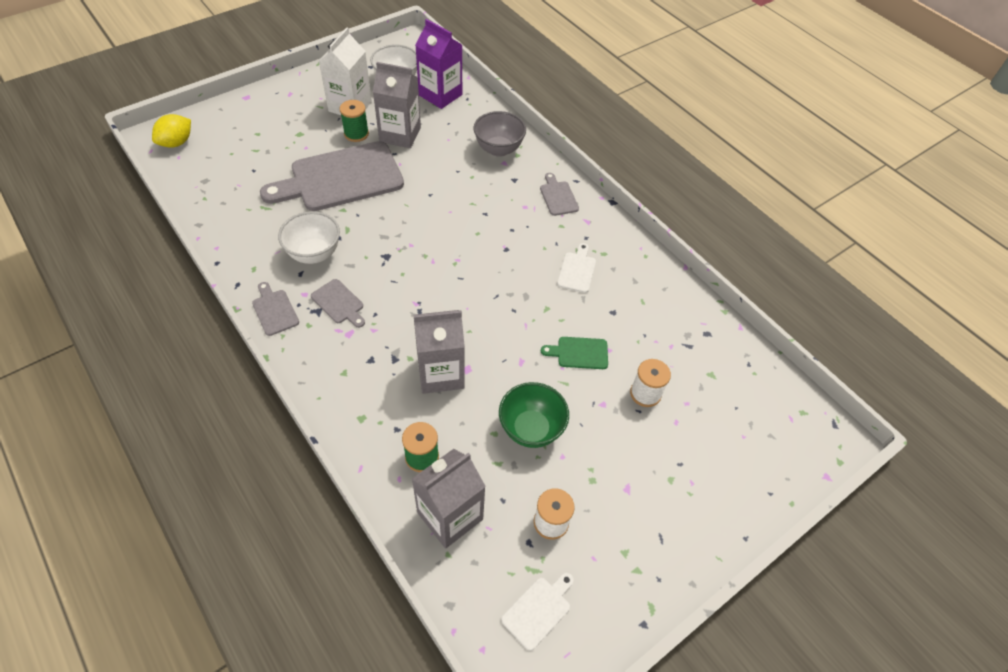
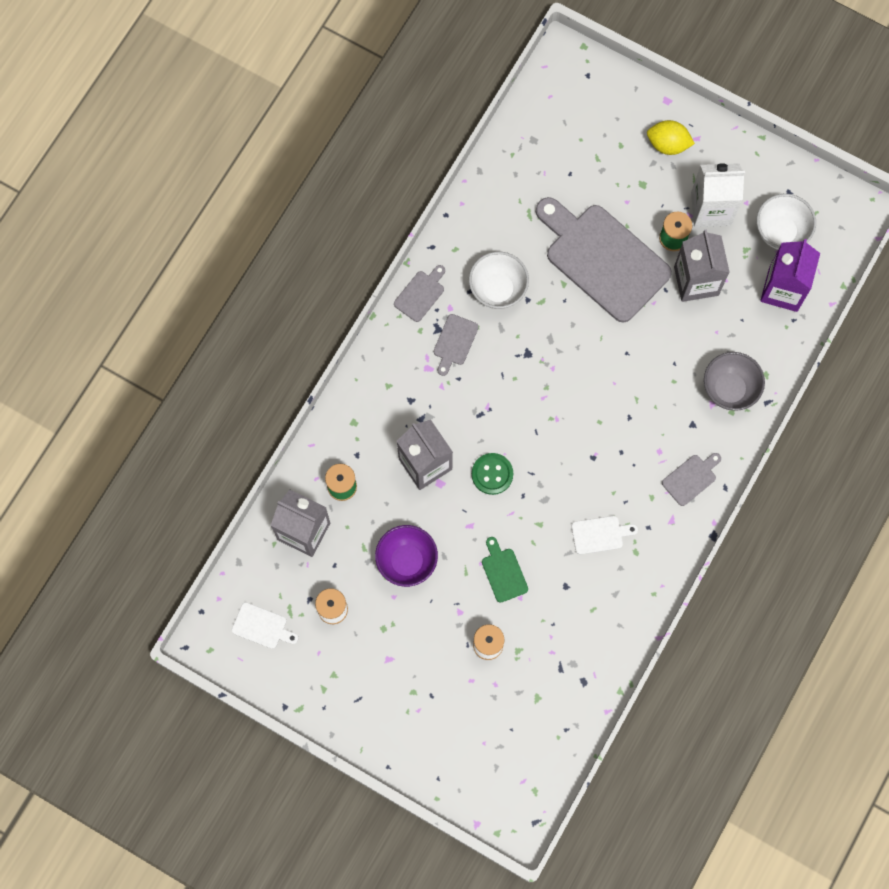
camera: 70 degrees right, 20 degrees up
yellow lemon [152,114,191,148] -> yellow lemon moved to [647,120,695,155]
green bowl [499,382,569,448] -> purple bowl [375,525,438,587]
none -> green button [472,453,513,495]

